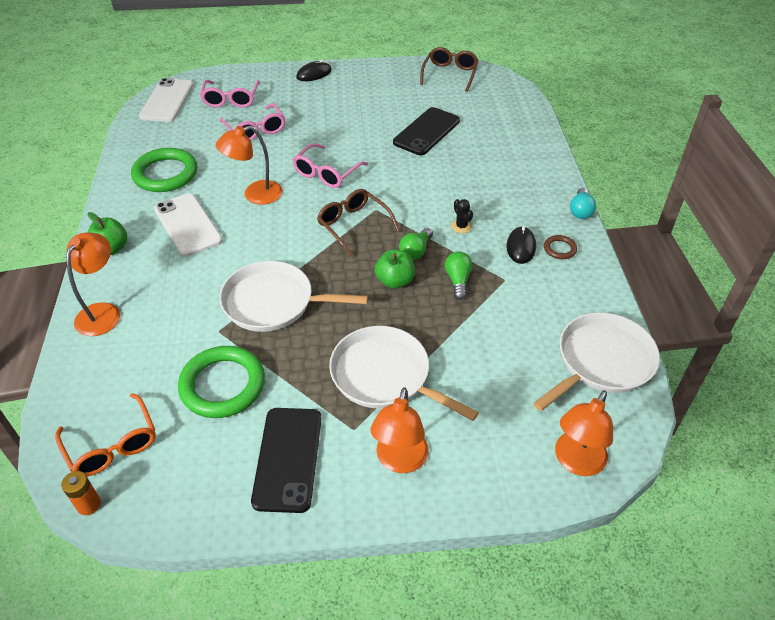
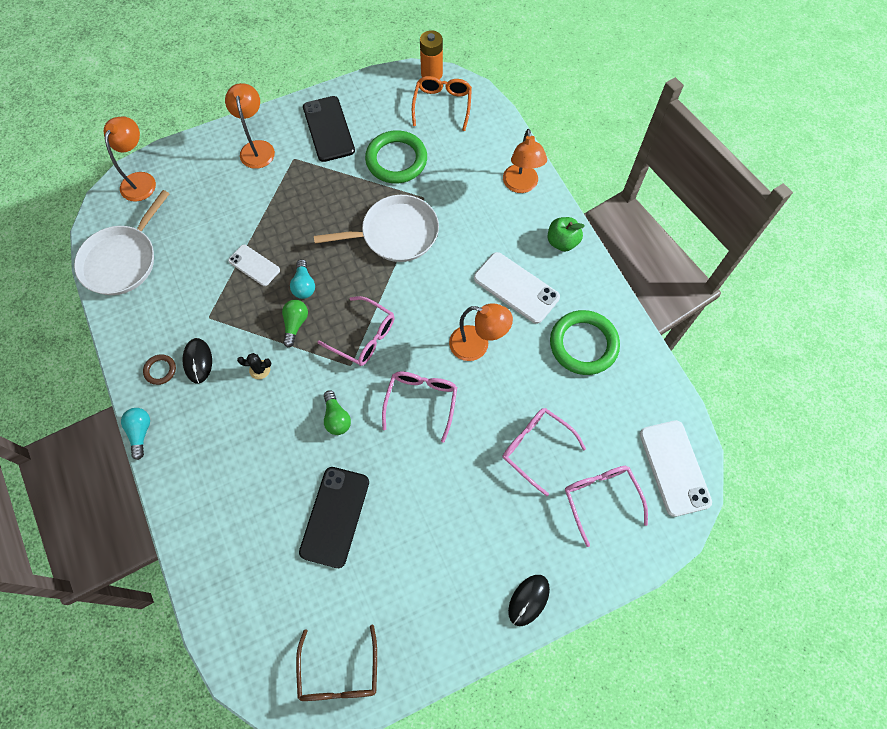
camera: 160 degrees right, 20 degrees up
orange glasses [55,393,156,477] -> orange glasses turned 60 degrees clockwise [412,76,472,131]
orange battery [61,471,101,515] -> orange battery [420,30,443,80], size x1.54
orange lamp [216,126,283,205] -> orange lamp turned 60 degrees clockwise [449,303,513,361]
brown glasses [317,189,400,257] -> pink glasses [318,296,394,366]
white pan [329,326,479,421] -> none
green apple [375,249,415,289] -> turquoise light bulb [290,259,315,299]
green light bulb [445,251,472,300] -> green light bulb moved to [324,390,351,435]
black cactus [451,199,473,233] -> black cactus turned 45 degrees counterclockwise [237,353,271,379]
none -> white phone [228,245,280,286]

